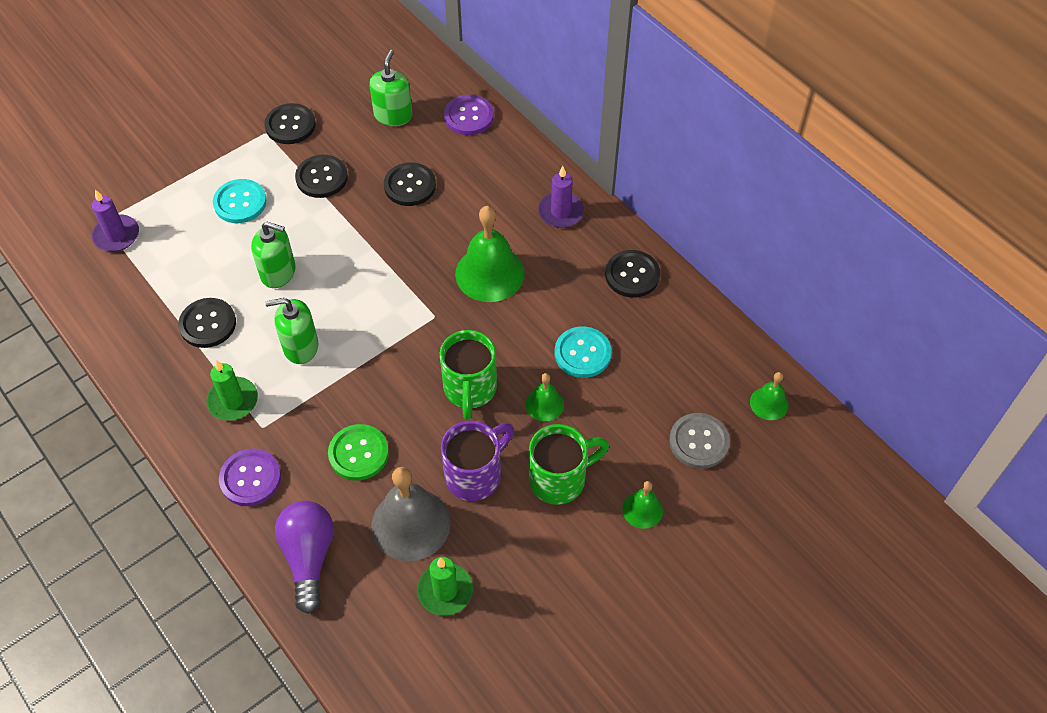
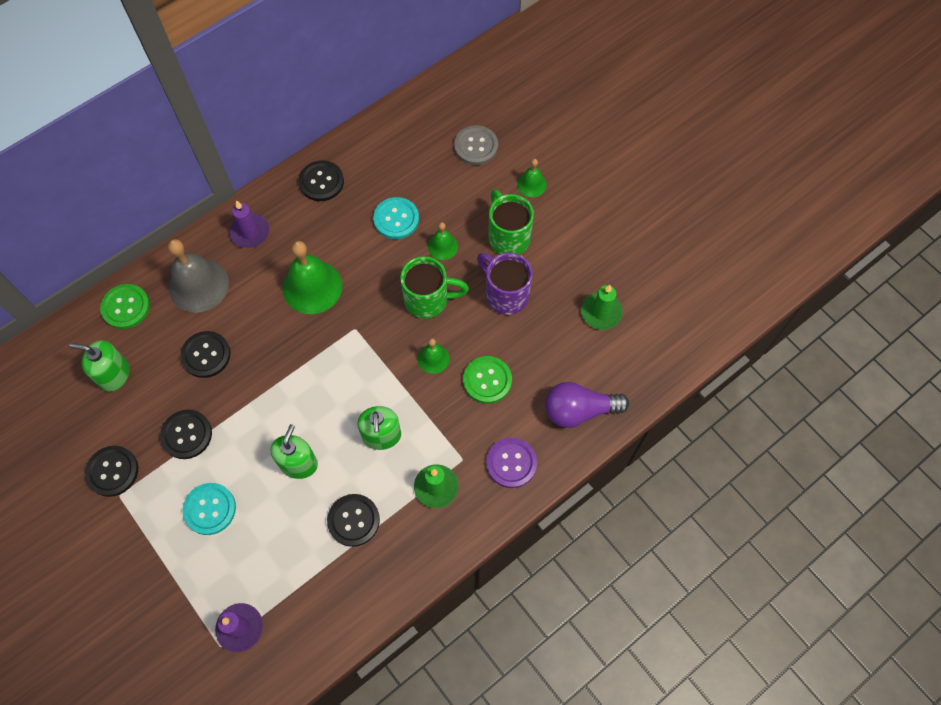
camera: 90 degrees left, 10 degrees up
grey bell [371,467,451,561] -> grey bell moved to [168,239,229,313]
purple button [444,95,494,135] -> green button [100,284,150,329]
green bell [750,372,789,420] -> green bell moved to [418,338,450,374]

